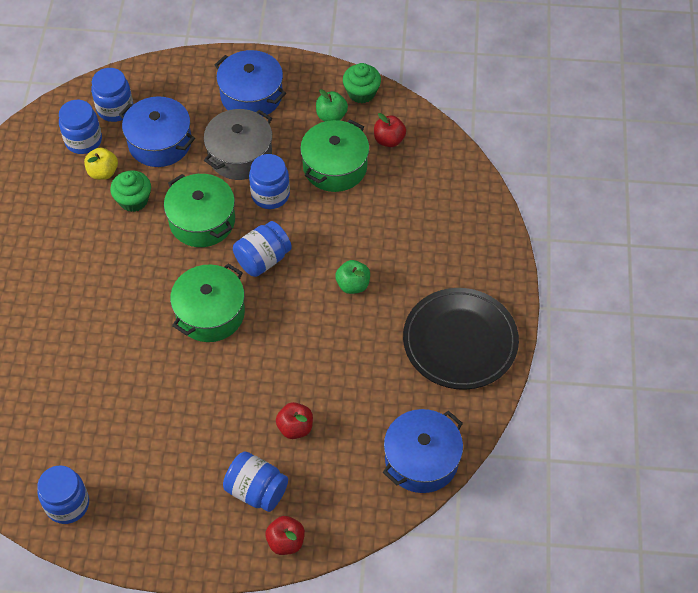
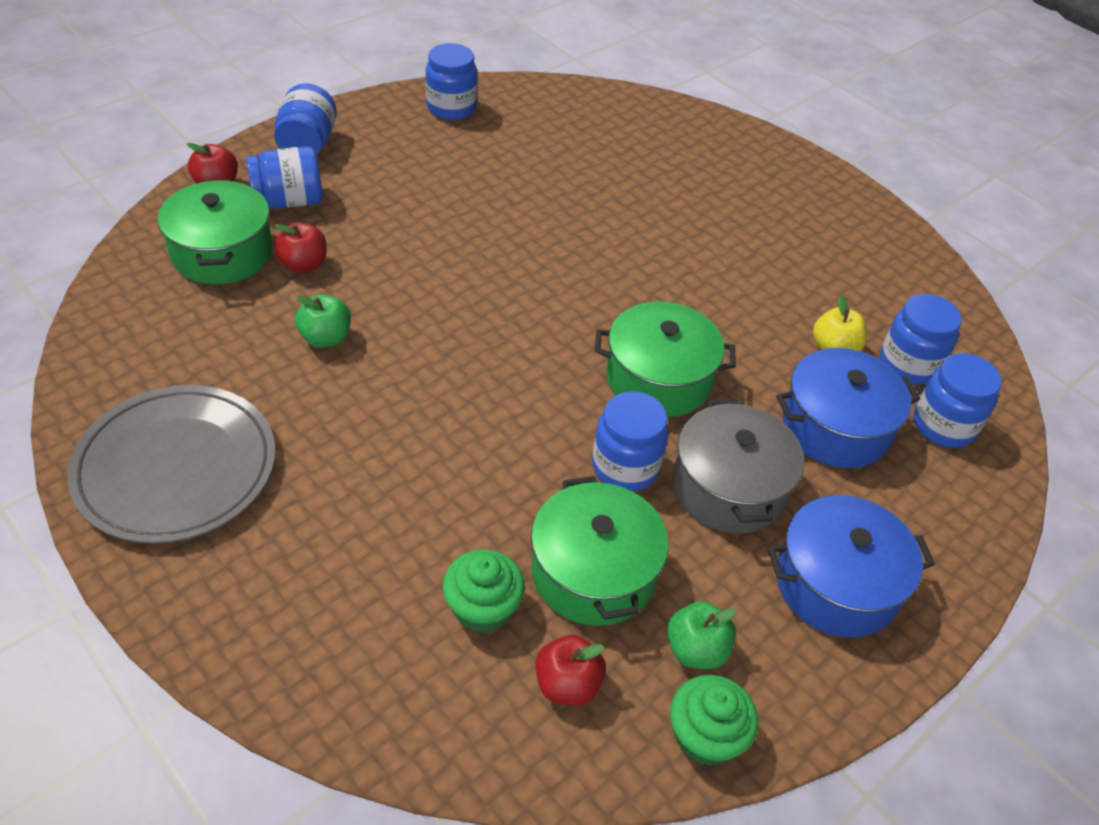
camera: 130 degrees right, 10 degrees down
green cupcake [110,170,151,212] -> green cupcake moved to [443,549,525,633]
green pot [170,264,245,342] -> green pot moved to [158,179,273,284]
blue jar [233,221,292,277] -> blue jar moved to [274,83,337,156]
green apple [335,260,370,294] -> green apple moved to [295,294,351,348]
blue pot [383,409,463,493] -> none
black plate [403,288,519,390] -> grey plate [67,385,276,544]

